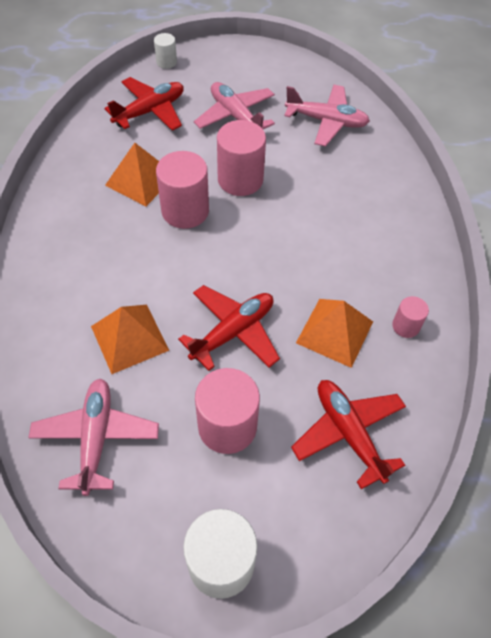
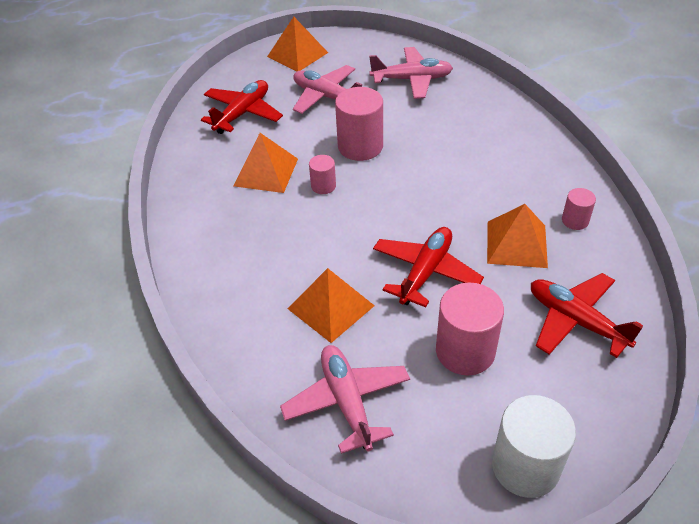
camera: 15 degrees left, 10 degrees down
white cylinder [154,33,177,69] -> none
pink cylinder [156,151,209,229] -> pink cylinder [309,155,336,194], size x0.52
none -> orange pyramid [267,17,328,71]

